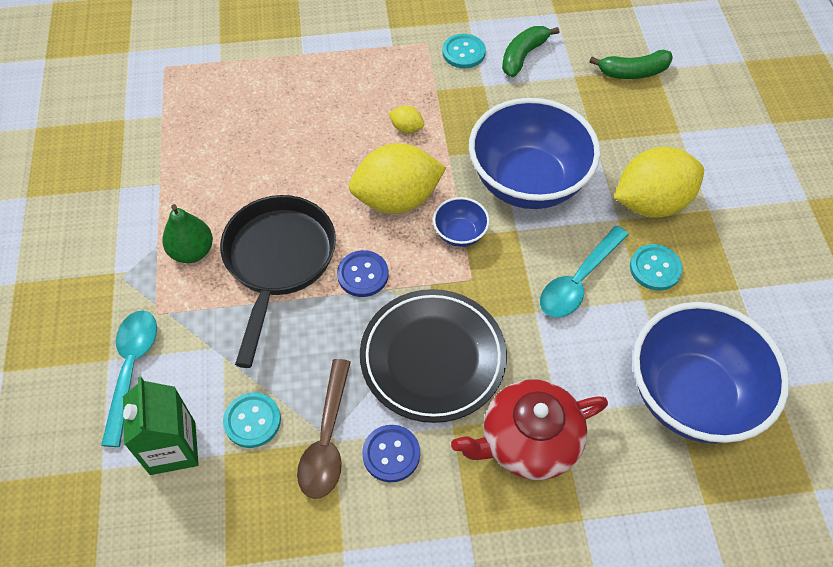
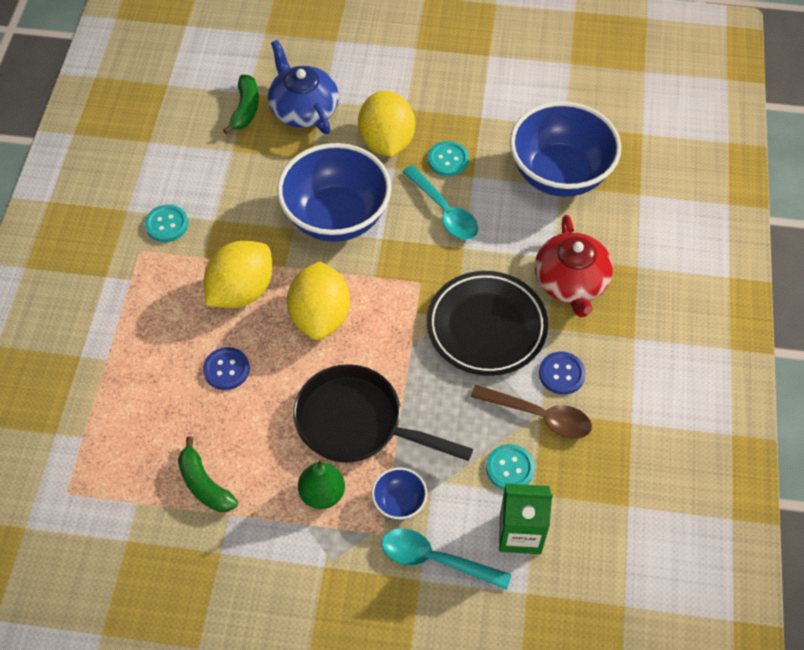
camera: 75 degrees left, 0 degrees up
blue button [337,250,389,297] -> blue button moved to [203,347,250,390]
yellow lemon [388,106,424,133] -> yellow lemon [204,241,272,308], size x2.39
blue bowl [433,197,490,247] -> blue bowl moved to [372,467,427,520]
green banana [502,26,560,77] -> green banana moved to [178,437,238,512]
none -> blue teapot [268,40,339,134]

